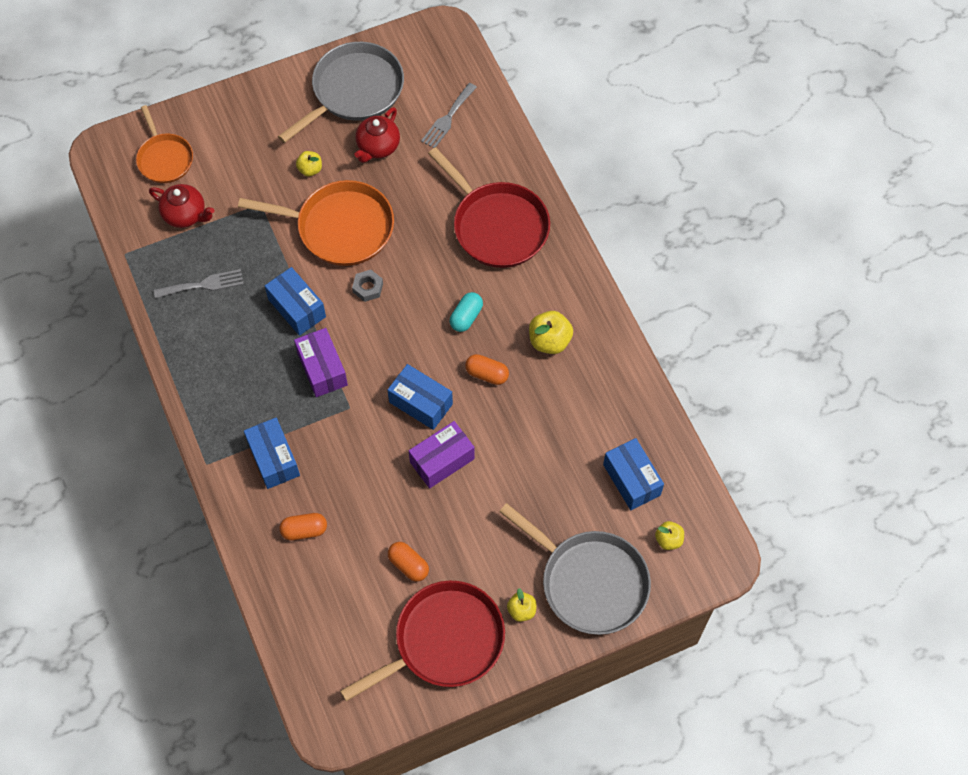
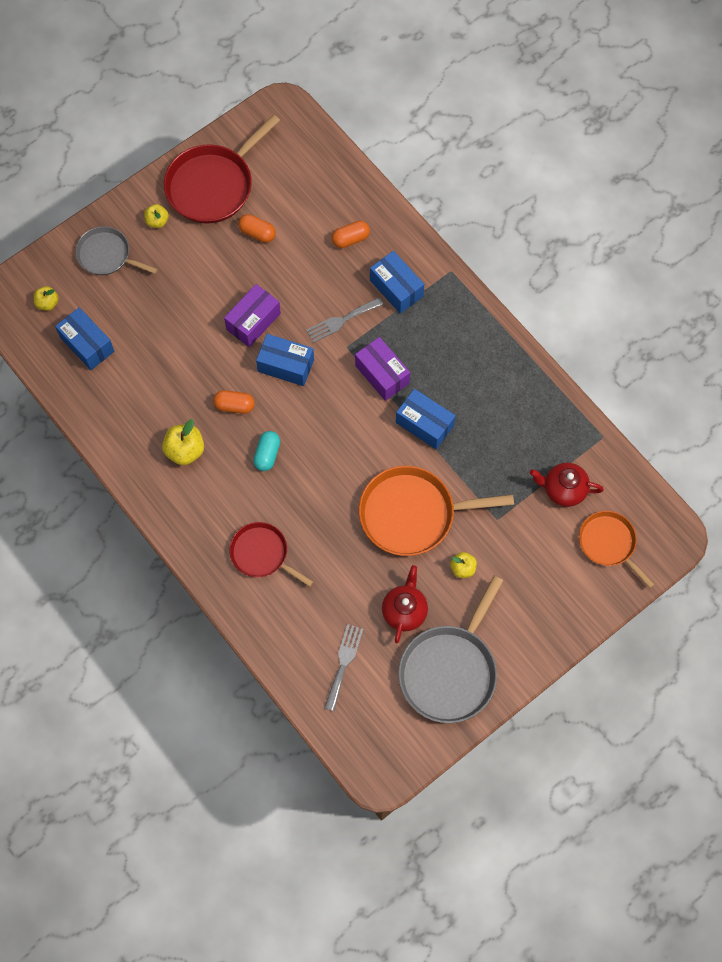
camera: 165 degrees right, 5 degrees up
grey fork [154,269,244,299] -> grey fork moved to [306,297,384,343]
grey nut [352,270,383,302] -> none
red pan [428,147,550,268] -> red pan [229,522,313,587], size x0.60
grey pan [499,503,651,635] -> grey pan [75,226,158,275], size x0.60

